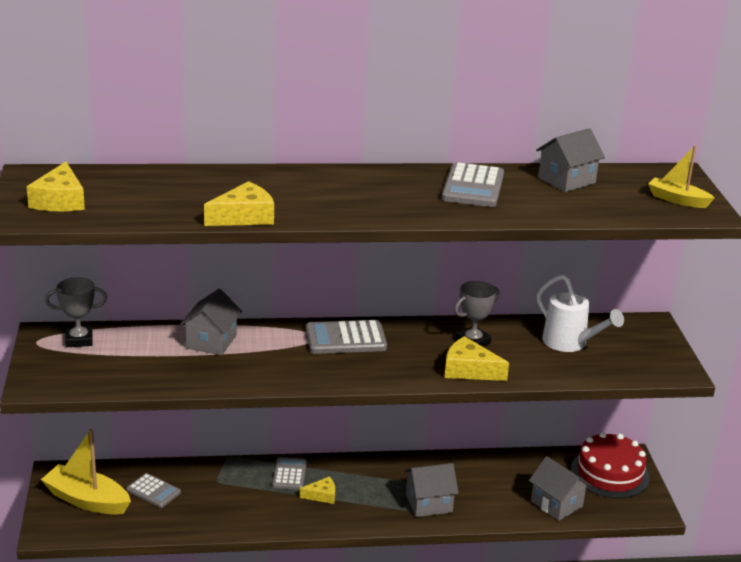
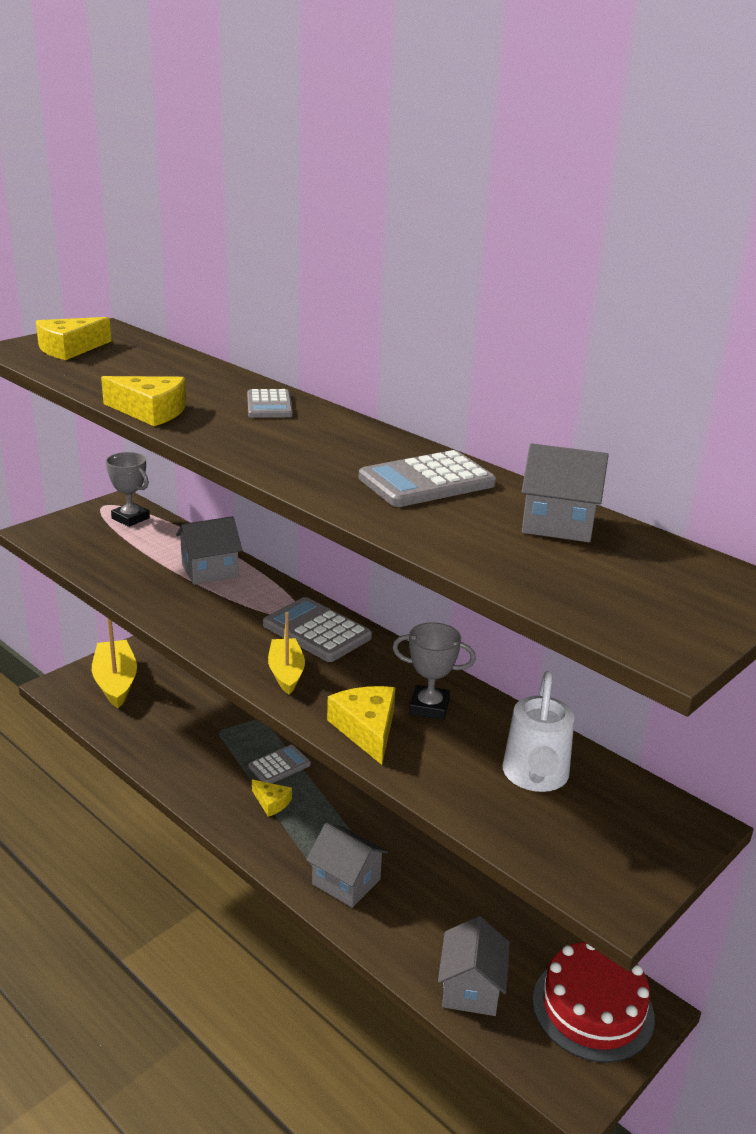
camera: 50 degrees right, 0 degrees up
grey calculator [126,473,181,508] -> grey calculator moved to [247,389,293,418]
yellow boat [648,145,715,208] -> yellow boat moved to [268,612,305,695]

